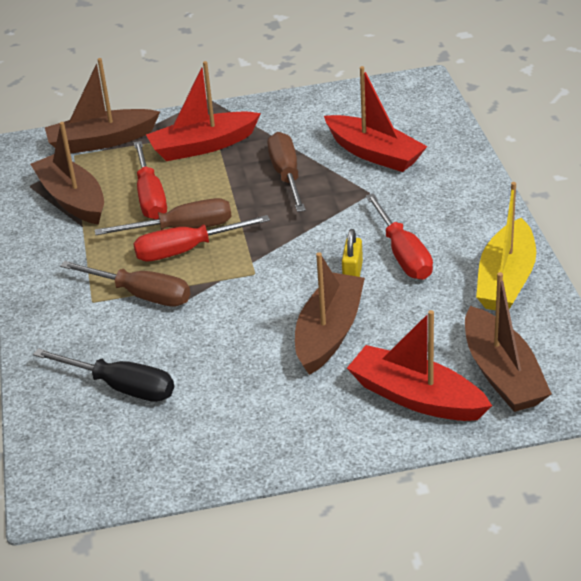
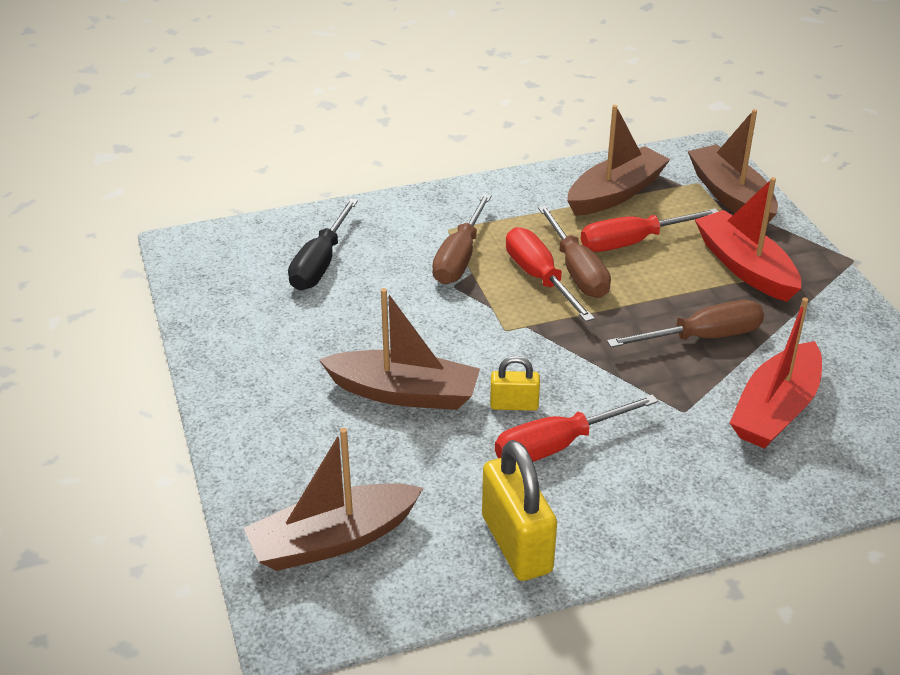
camera: 80 degrees right, 0 degrees up
red boat [347,310,492,421] -> none
yellow boat [476,182,536,310] -> yellow padlock [482,440,557,581]

